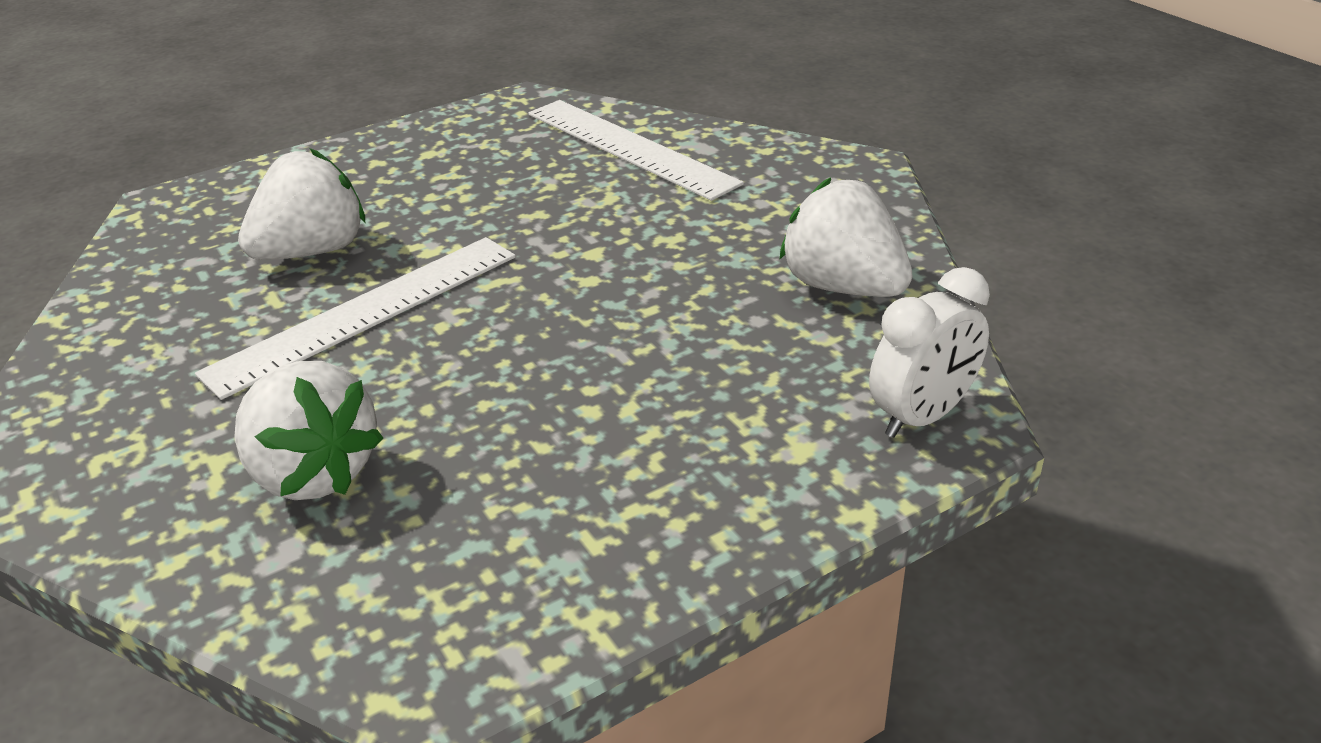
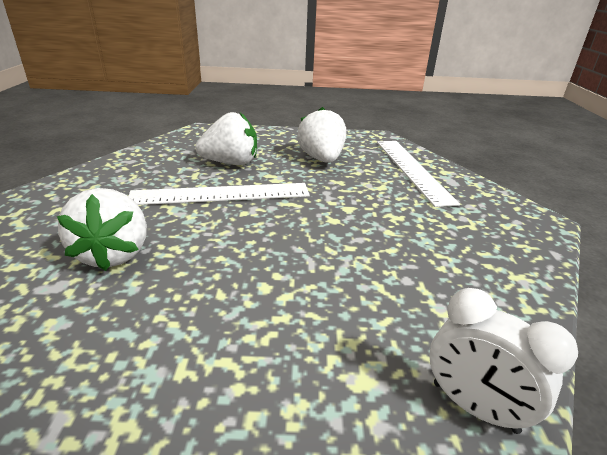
camera: 30 degrees right, 5 degrees down
white strawberry [779,177,912,297] -> white strawberry moved to [297,107,346,163]
white clock [869,267,990,438] -> white clock turned 45 degrees clockwise [429,288,578,434]

